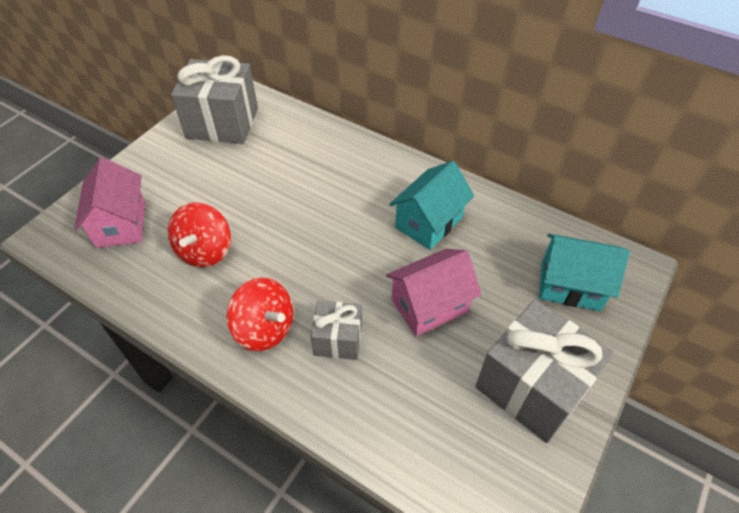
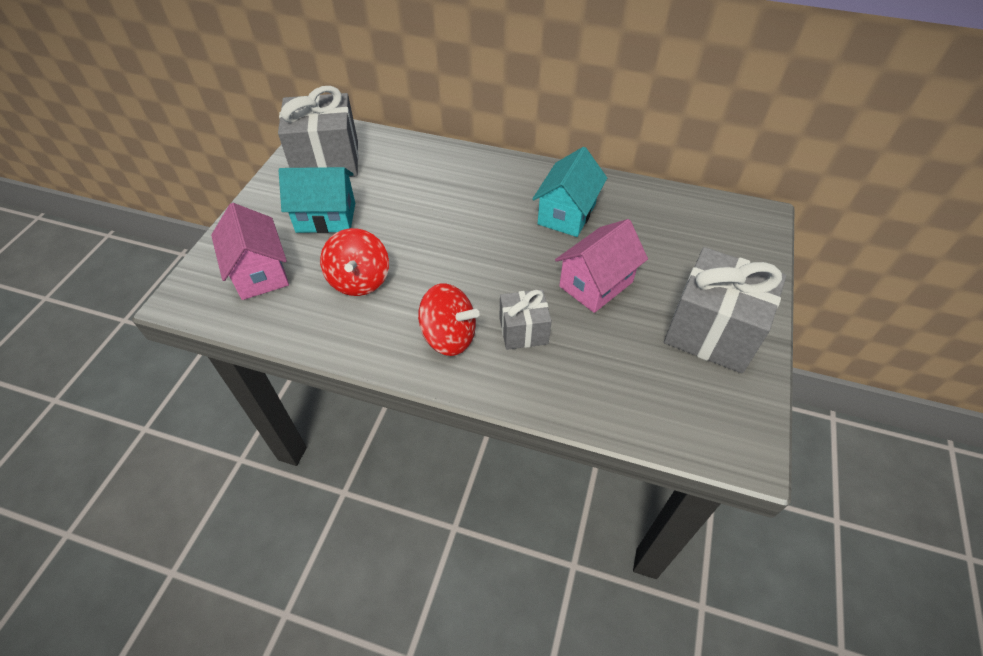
camera: 15 degrees left, 0 degrees up
turquoise house [539,234,630,311] -> turquoise house moved to [279,167,355,233]

